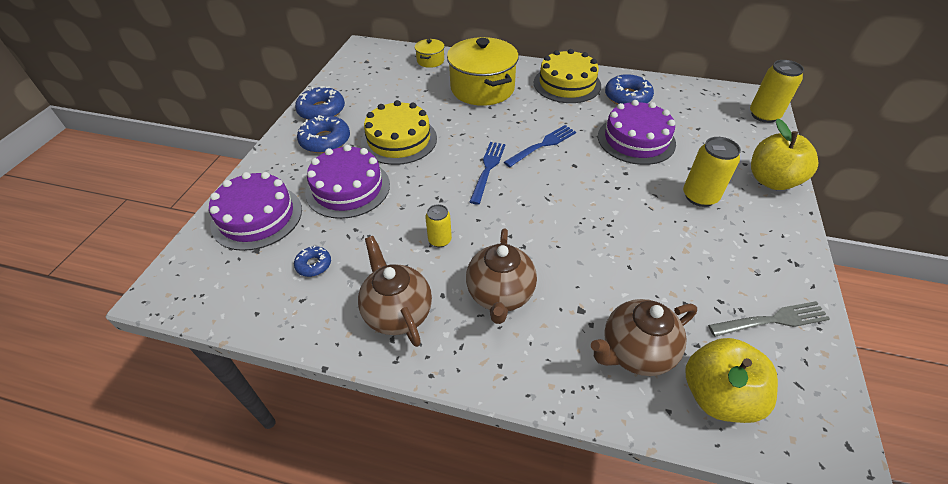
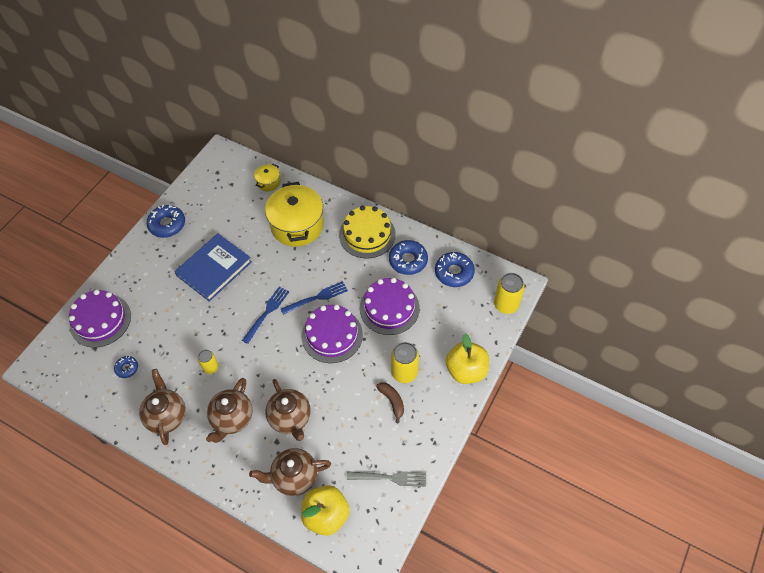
camera: 15 degrees right, 10 degrees up
blue donut [297,115,350,153] -> blue donut moved to [435,252,475,287]
purple cake [305,145,390,219] -> purple cake moved to [302,304,363,363]
yellow cake [361,100,437,165] -> blue book [175,233,252,302]
none -> brown teapot [265,379,311,441]
none -> brown banana [376,382,404,423]

